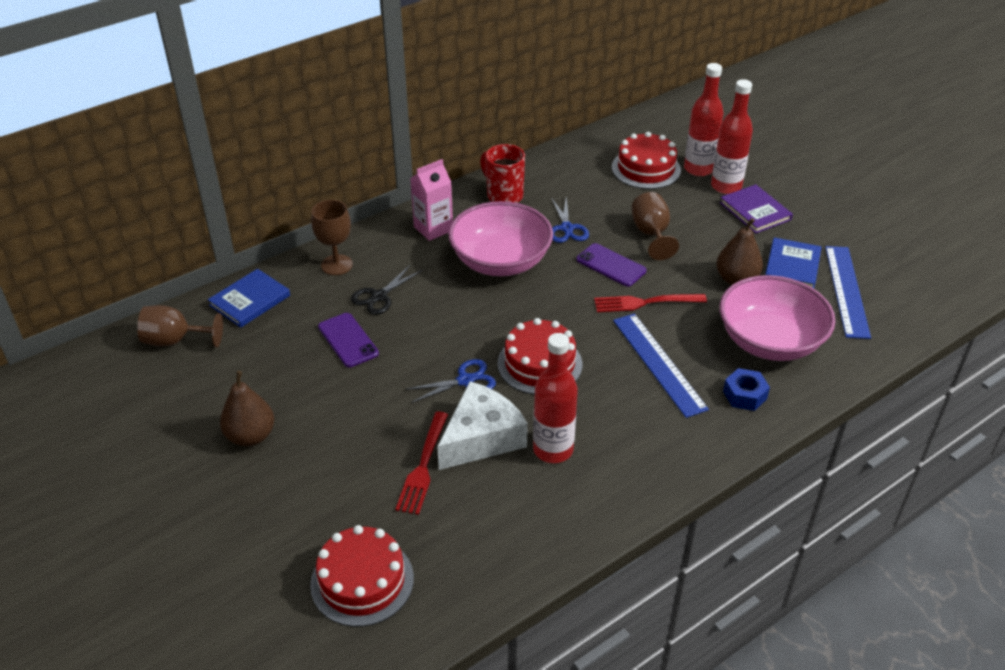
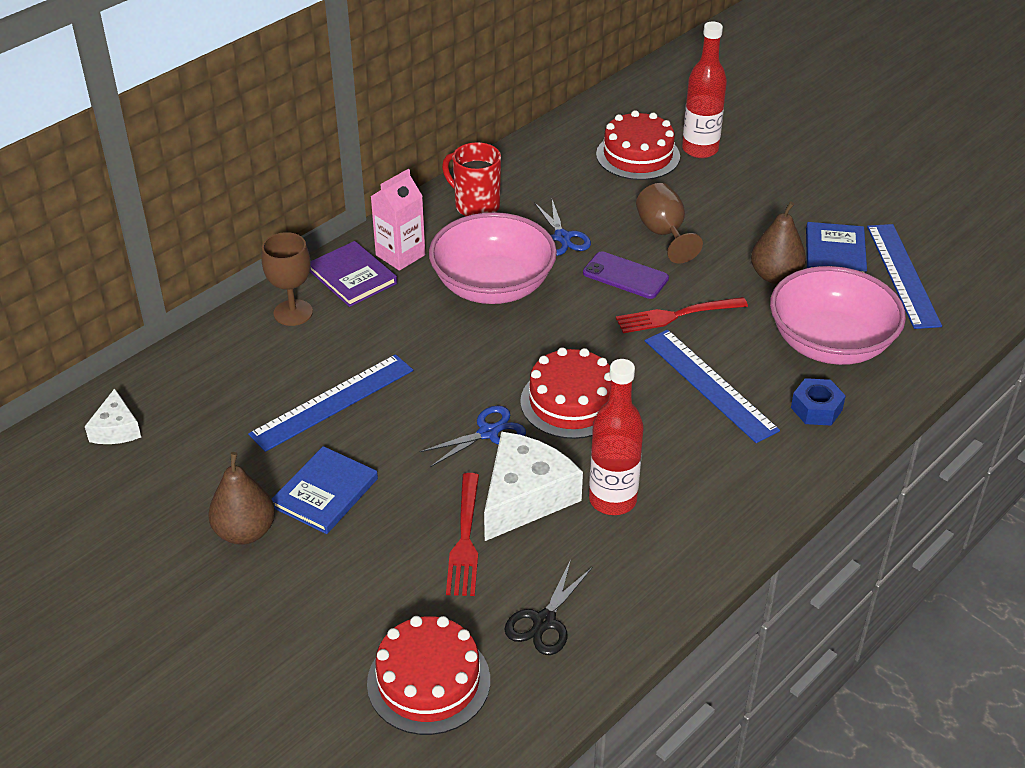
camera: 10 degrees left, 0 degrees up
brown goblet [137,305,223,347] -> white cheese [85,388,141,444]
blue book [208,269,290,328] -> blue book moved to [272,446,378,534]
purple phone [318,313,379,367] -> blue ruler [248,354,413,452]
black scissors [351,265,422,315] -> black scissors moved to [504,560,592,655]
red bottle [711,79,753,194] -> none
purple book [720,184,793,233] -> purple book moved to [310,241,397,307]

